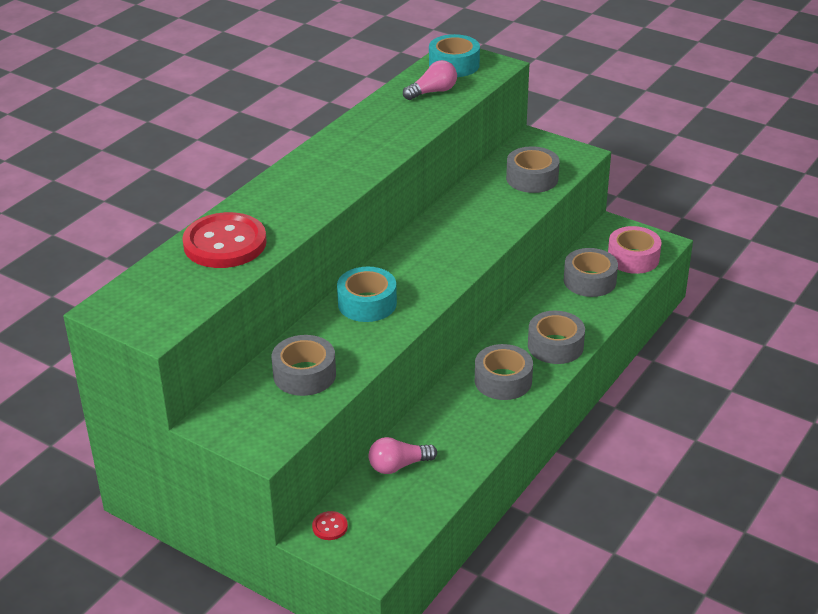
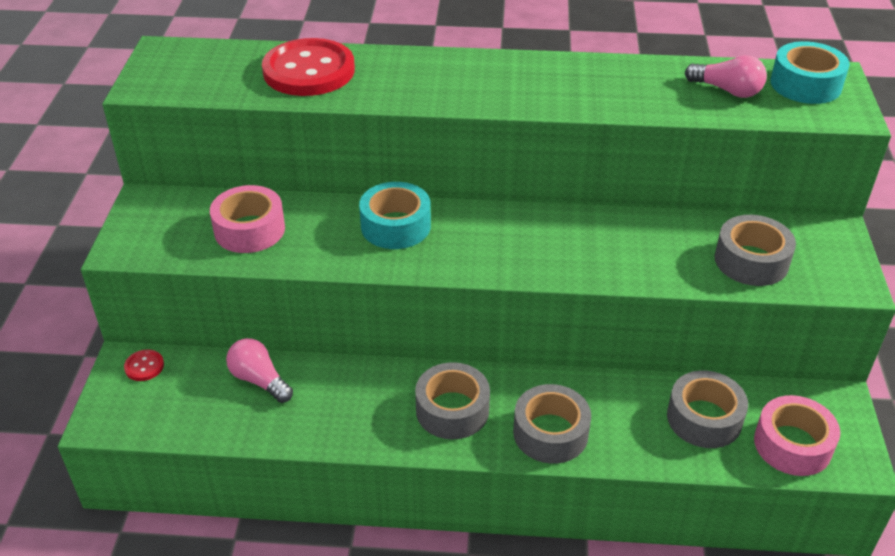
camera: 60 degrees right, 5 degrees up
grey tape [272,335,336,396] -> pink tape [210,185,285,253]

